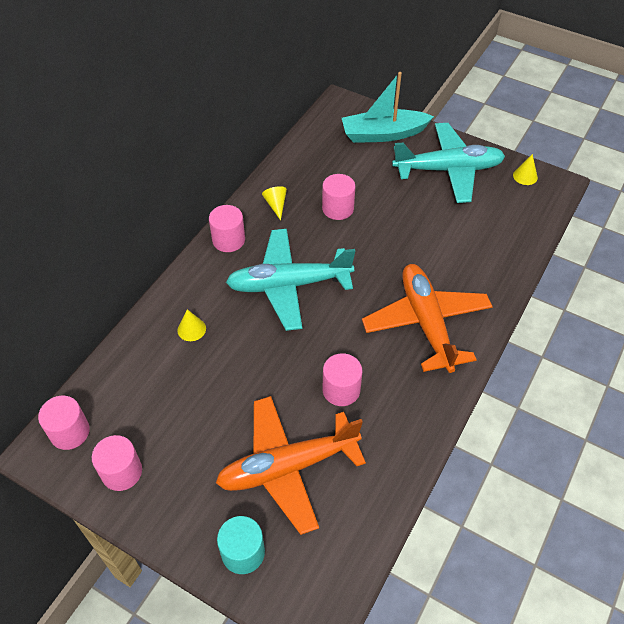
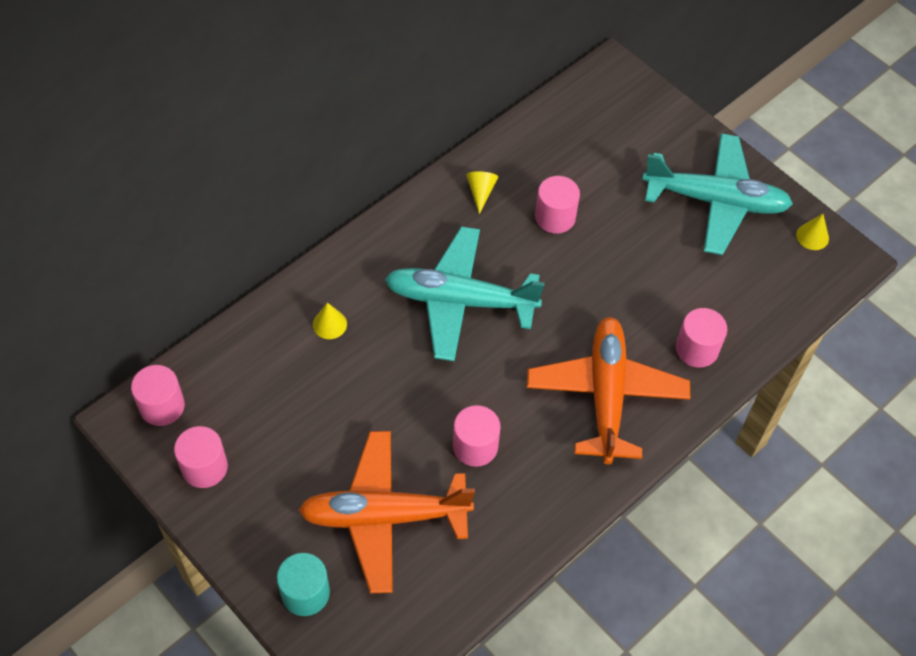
camera: 15 degrees right, 5 degrees up
pink cylinder [209,205,245,252] -> pink cylinder moved to [676,308,727,368]
turquoise boat [342,72,434,143] -> none

